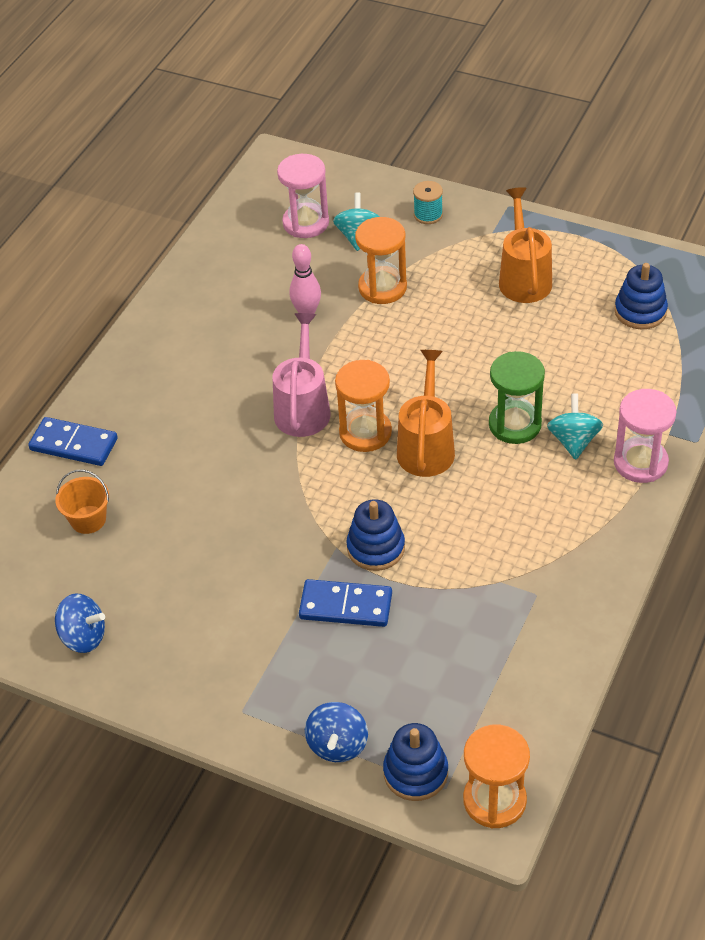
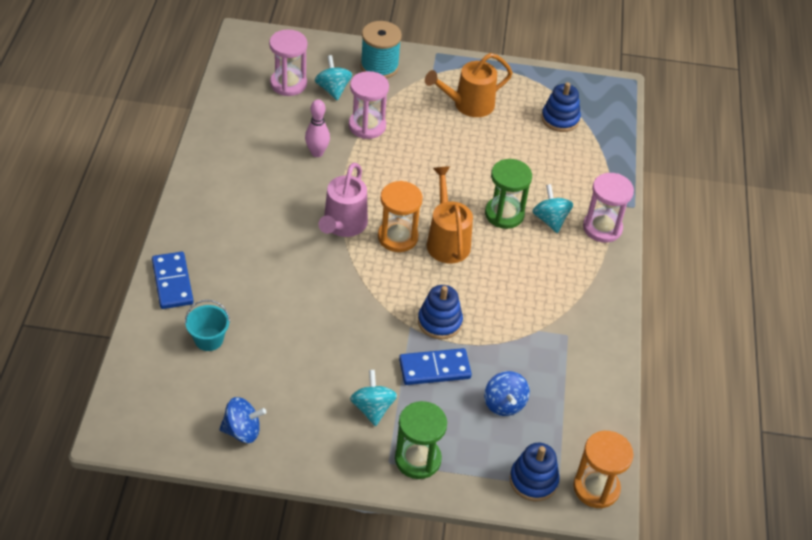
camera: 25 degrees left, 0 degrees up
blue domino [28,417,118,466] -> blue domino turned 75 degrees clockwise [152,252,194,309]
orange bucket [55,470,109,534] -> turquoise bucket [185,300,230,351]
pink watering can [273,313,331,437] -> pink watering can turned 150 degrees counterclockwise [318,163,368,237]
blue spinning top [305,702,368,762] -> blue spinning top moved to [484,371,530,416]
orange hourglass [355,217,407,304] -> pink hourglass [349,71,389,139]
turquoise spool [413,181,443,224] -> turquoise spool [360,21,402,79], size x1.73
orange watering can [499,187,552,303] -> orange watering can turned 90 degrees counterclockwise [425,53,513,117]
none -> turquoise spinning top [350,370,397,426]
none -> green hourglass [395,401,447,479]

